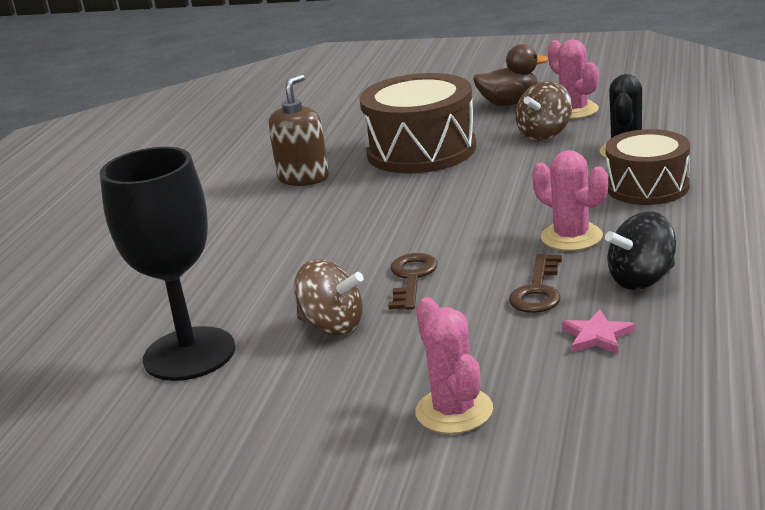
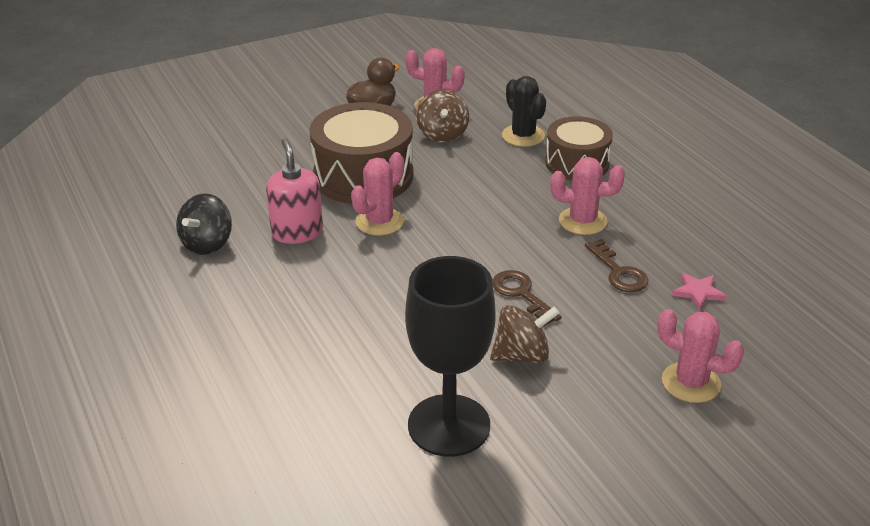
camera: 45 degrees left, 10 degrees up
brown soap dispenser [268,74,329,186] -> pink soap dispenser [266,138,323,244]
black spinning top [605,211,676,290] -> black spinning top moved to [176,193,232,255]
none -> pink cactus [351,152,404,236]

